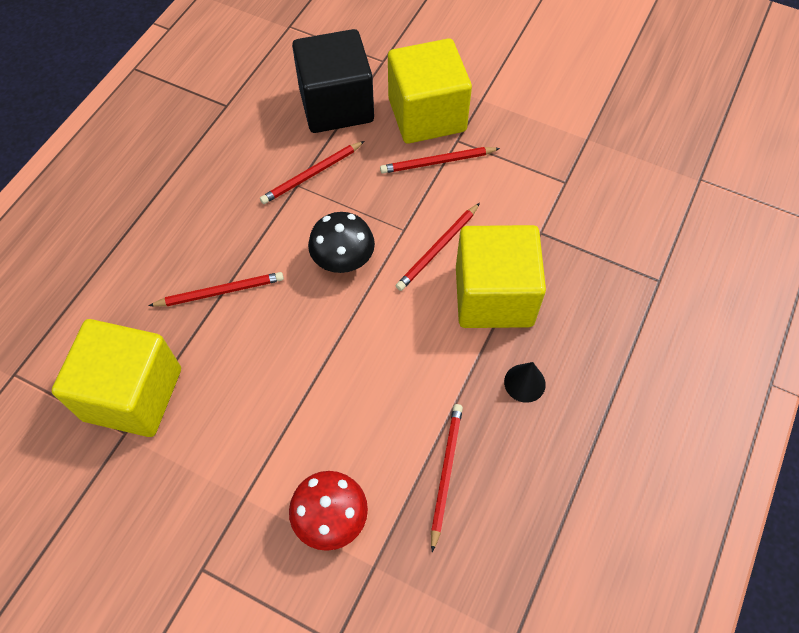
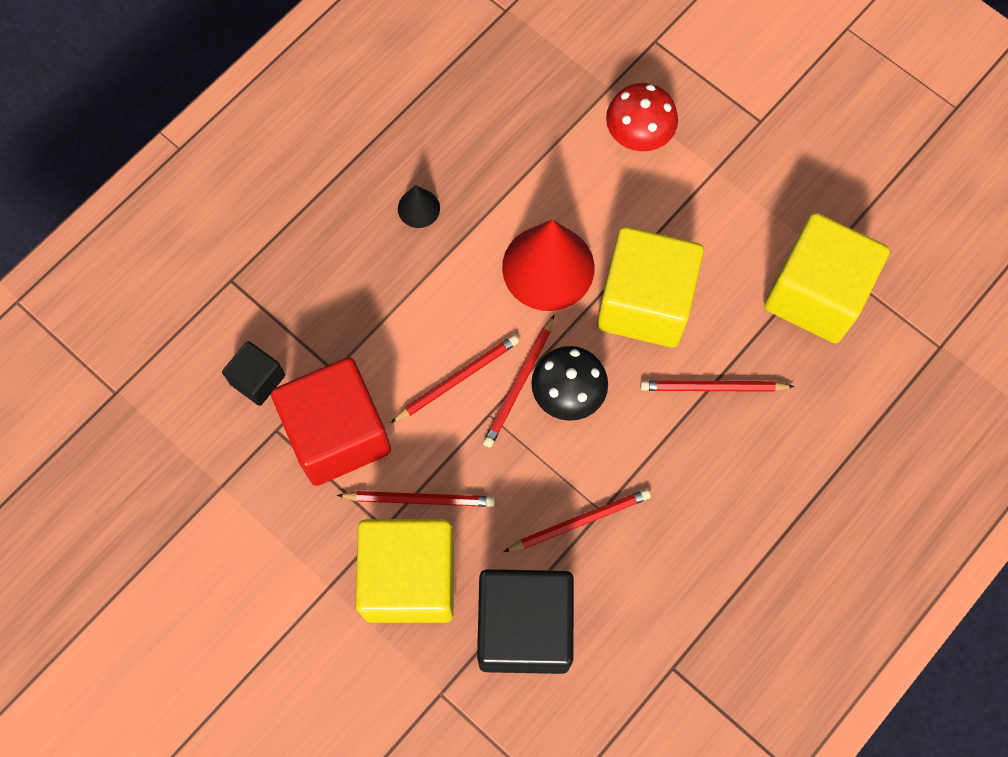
camera: 165 degrees left, 10 degrees up
red pencil [431,404,463,552] -> red pencil moved to [483,314,555,448]
yellow cube [456,225,546,328] -> yellow cube moved to [597,226,704,348]
none -> black cube [222,341,285,406]
none -> red cube [271,357,391,486]
none -> red cone [502,219,595,311]

